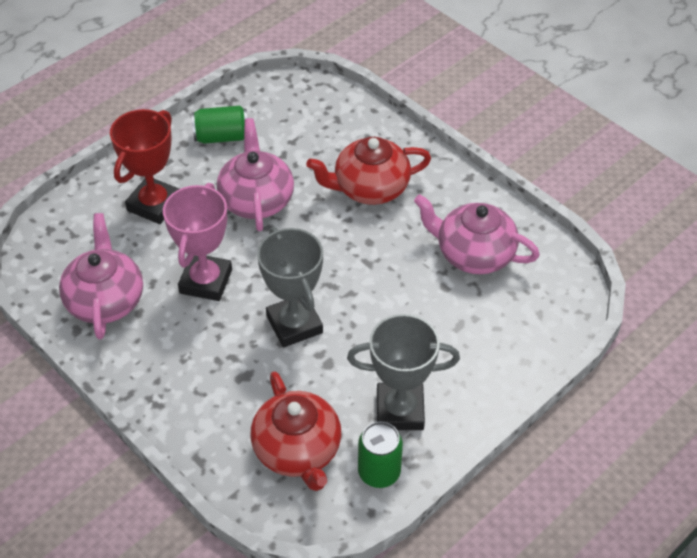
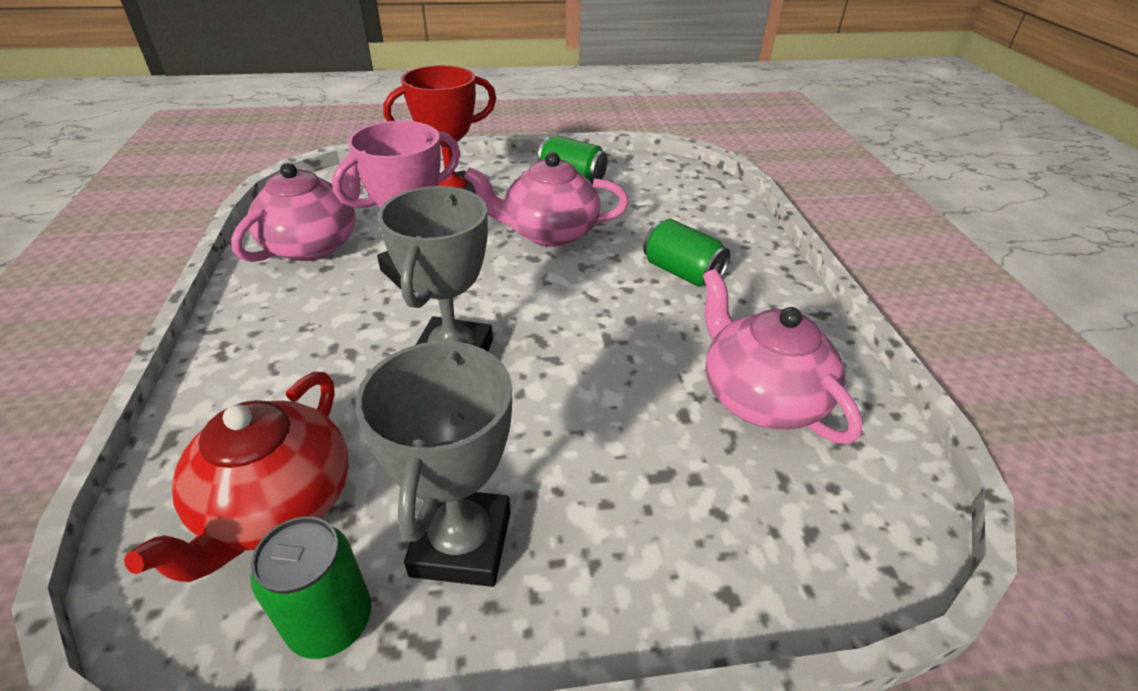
camera: 35 degrees right, 10 degrees down
pink teapot [217,118,294,231] -> pink teapot turned 120 degrees counterclockwise [464,152,629,247]
red teapot [306,137,431,205] -> green can [643,219,731,286]
grey trophy [347,314,460,430] -> grey trophy turned 60 degrees clockwise [355,337,512,587]

